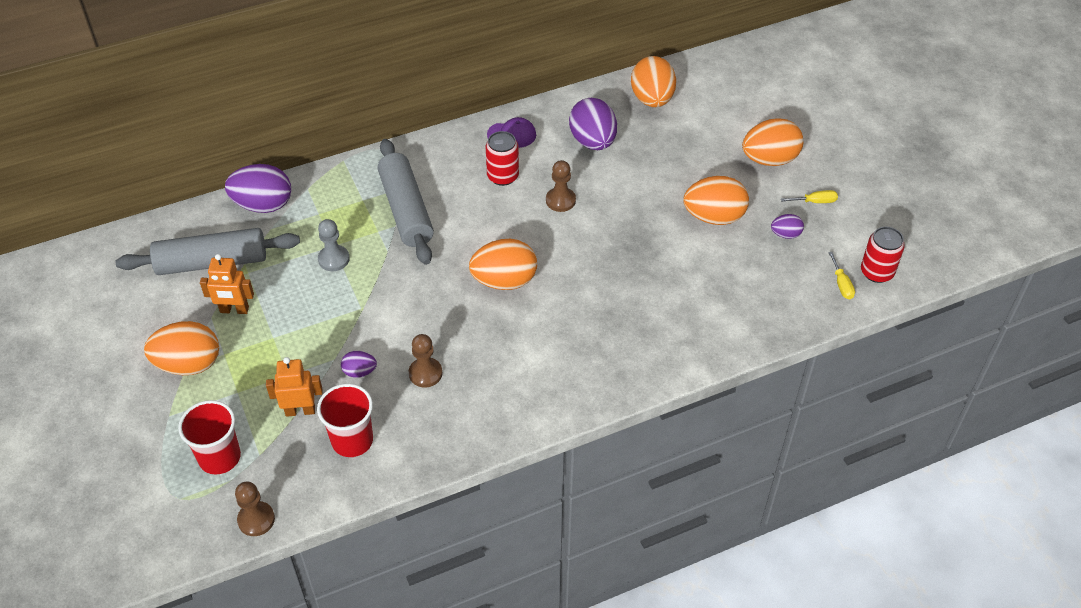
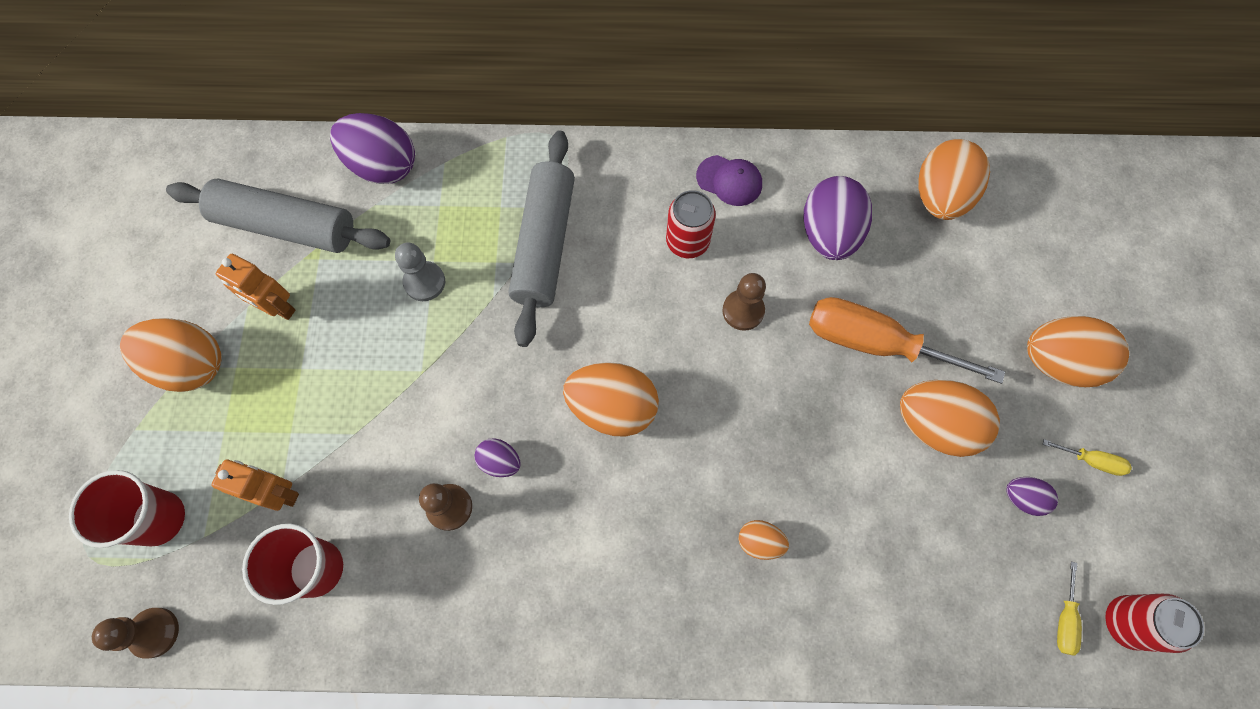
camera: 25 degrees right, 20 degrees up
purple egg [341,351,377,378] -> purple egg moved to [474,439,520,477]
none -> orange egg [739,520,789,560]
none -> orange screwdriver [809,297,1005,384]

